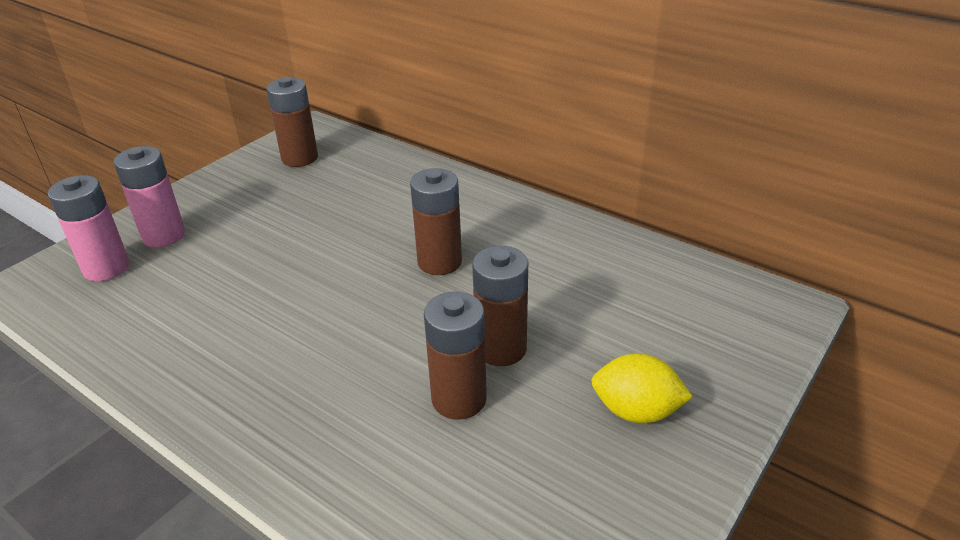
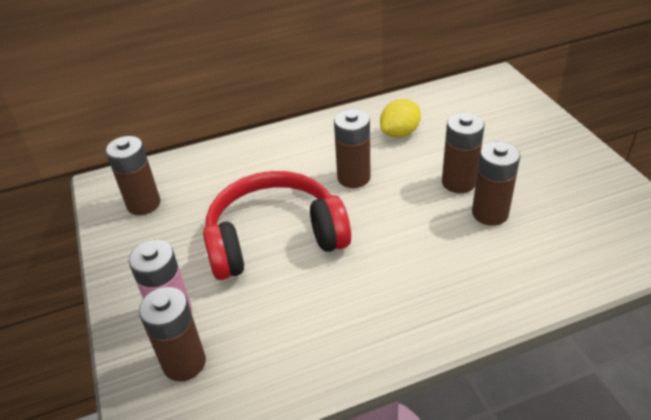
camera: 55 degrees left, 5 degrees up
pink battery [48,175,129,281] -> brown battery [139,287,206,382]
yellow lemon [591,353,693,423] -> yellow lemon moved to [380,99,421,138]
none -> red headphones [203,171,351,280]

